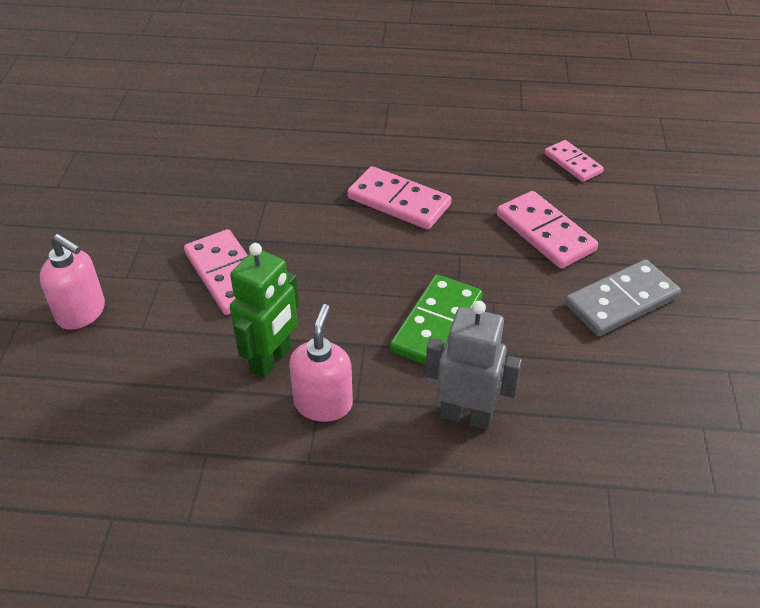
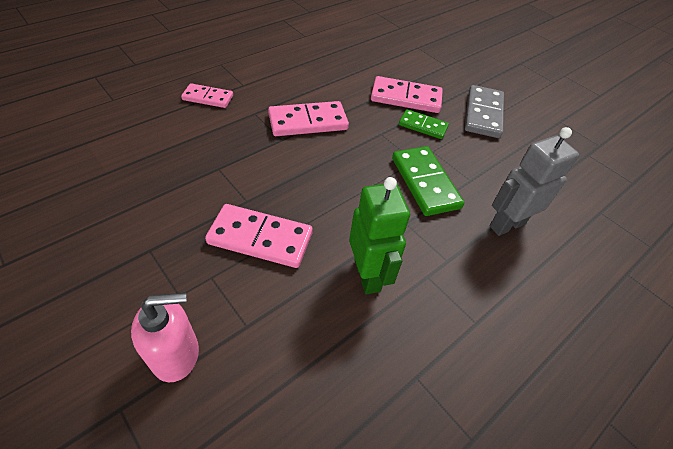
camera: 50 degrees left, 5 degrees up
pink soap dispenser [289,304,353,422] -> none
pink domino [545,140,604,182] -> pink domino moved to [181,83,233,108]
none -> green domino [399,109,449,139]

